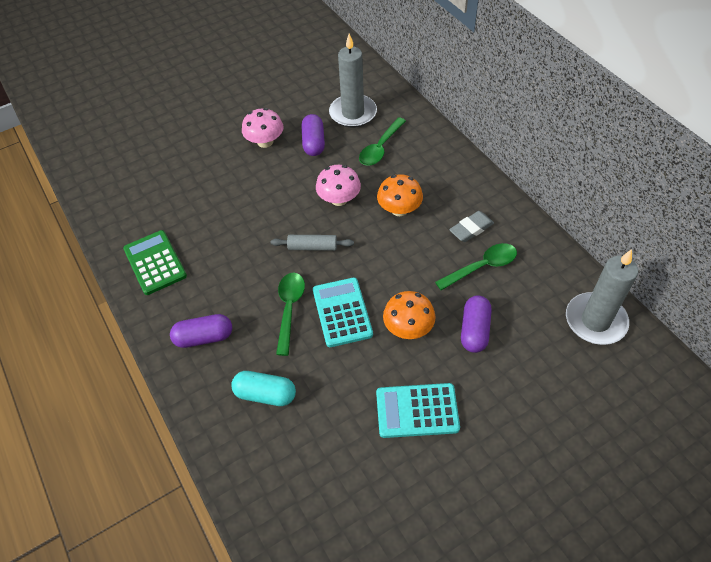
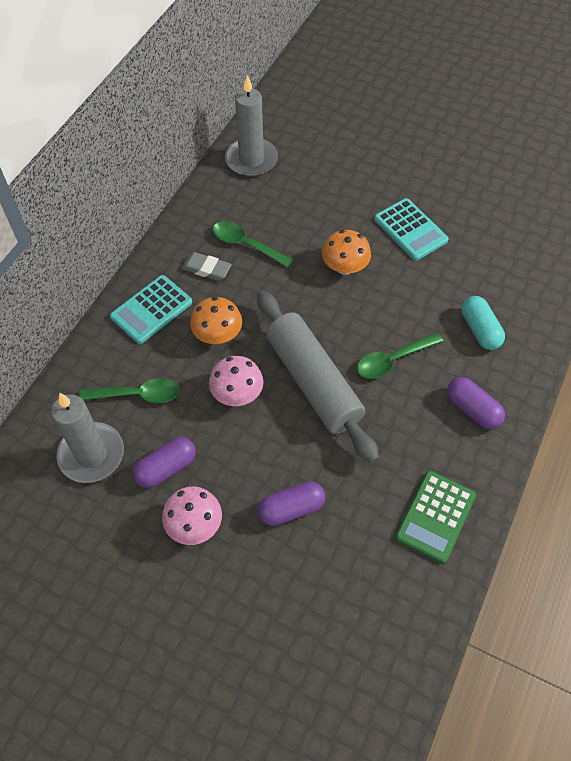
camera: 125 degrees left, 5 degrees up
grey rolling pin [271,235,354,251] -> grey rolling pin [257,290,379,463], size x2.32
turquoise calculator [313,278,373,347] -> turquoise calculator moved to [110,275,192,344]
purple capsule [461,295,492,353] -> purple capsule moved to [258,481,325,526]

